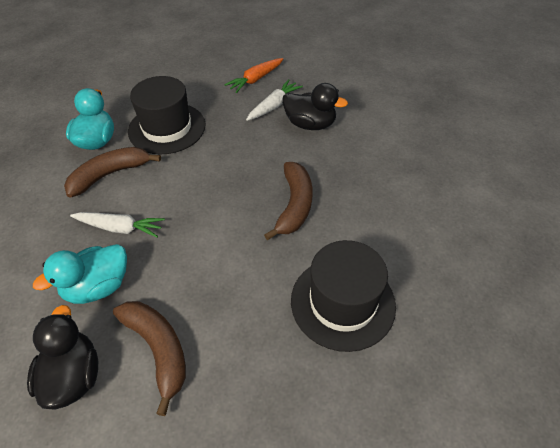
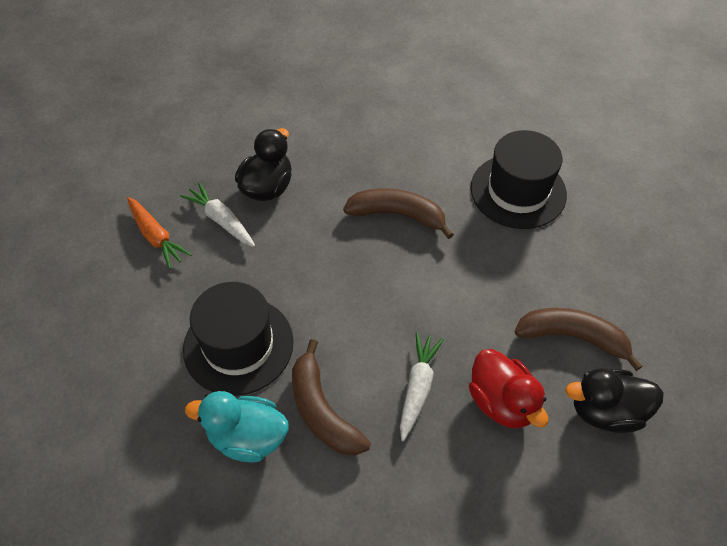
camera: 85 degrees left, 5 degrees up
turquoise duck [33,244,127,304] -> red duck [469,349,548,428]
brown banana [113,301,186,416] -> brown banana turned 45 degrees clockwise [514,308,643,371]

